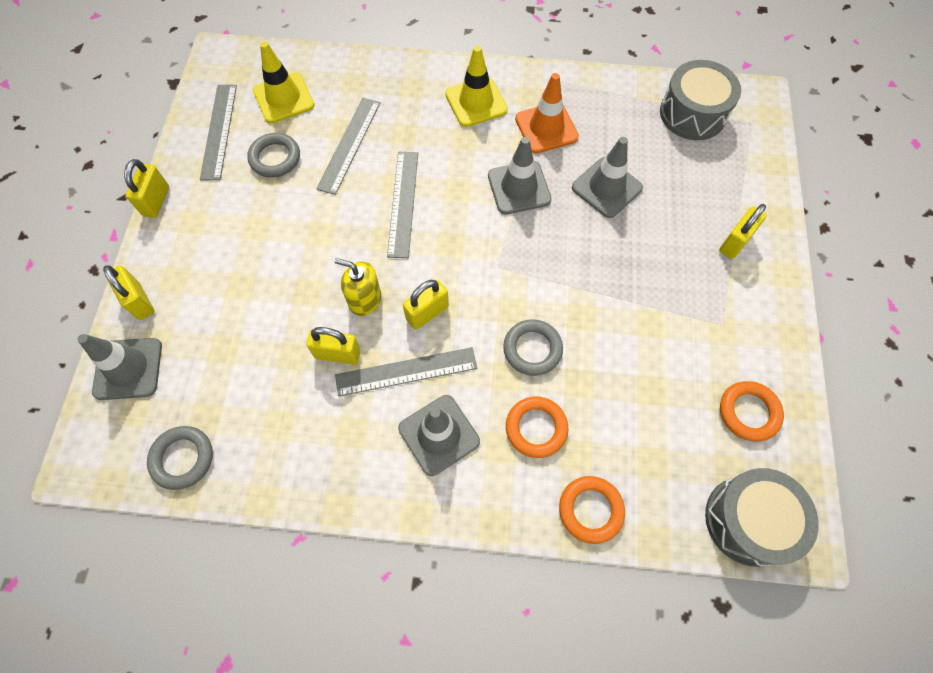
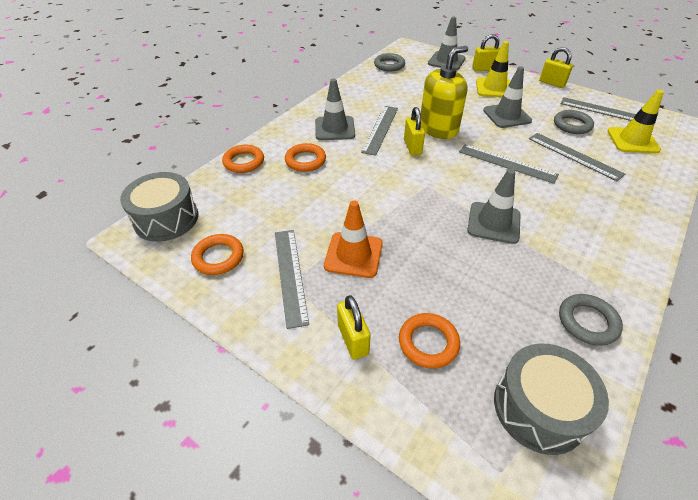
camera: 120 degrees right, 20 degrees down
yellow padlock [306,327,361,365] -> none
yellow soap dispenser [335,258,381,316] -> yellow soap dispenser [421,46,468,139], size x1.65
yellow traffic cone [445,46,508,127] -> yellow traffic cone moved to [476,41,511,97]
grey ring [503,319,563,376] -> grey ring moved to [559,294,623,346]
orange traffic cone [515,73,579,153] -> orange traffic cone moved to [324,201,383,278]
grey traffic cone [572,137,643,218] -> grey traffic cone moved to [483,66,532,128]
none -> grey ruler [275,230,309,329]
none -> orange ring [399,313,460,368]

